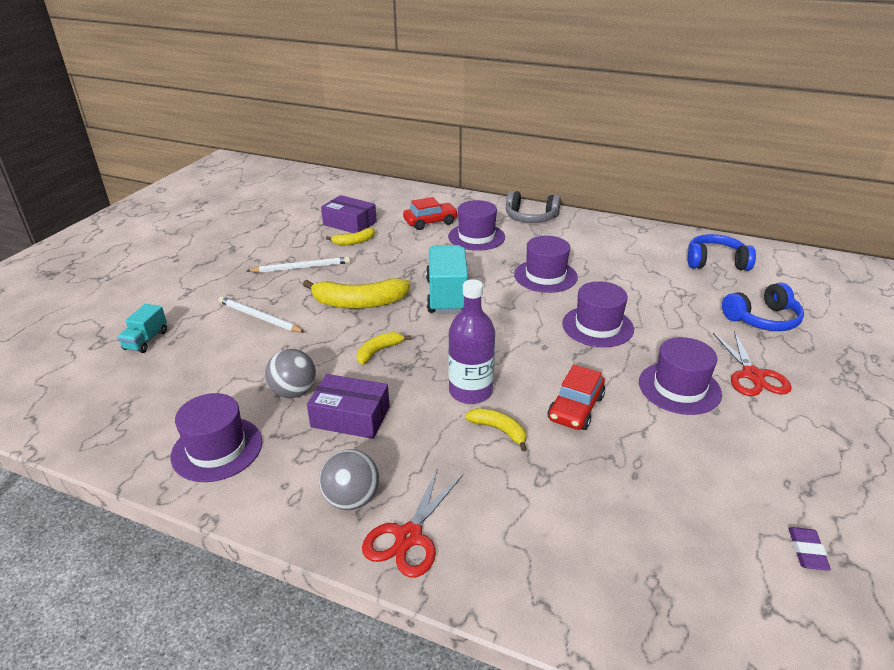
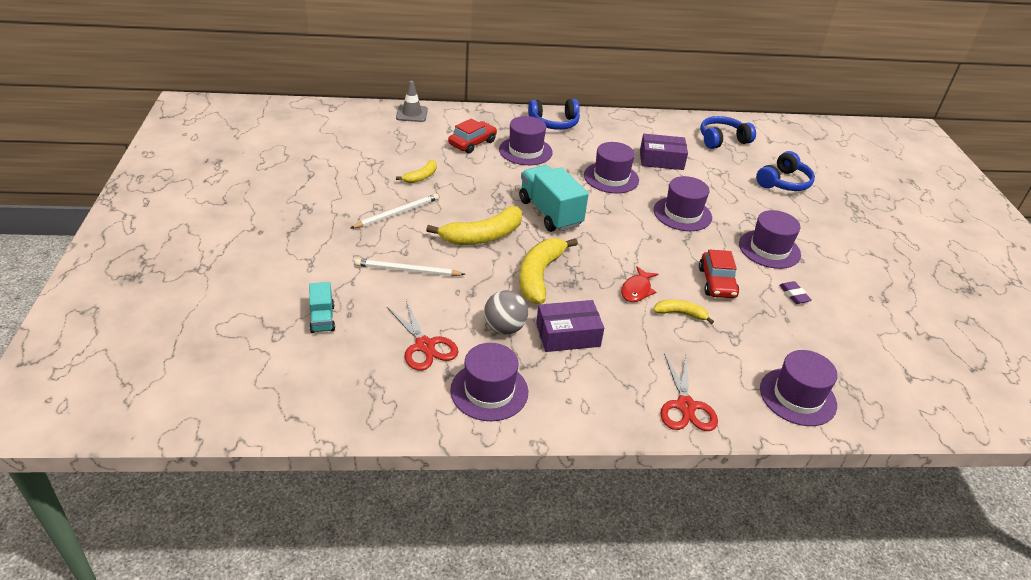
camera: 30 degrees left, 5 degrees up
grey ball [319,449,379,510] -> none
purple box [321,195,377,233] -> purple box moved to [640,134,688,170]
yellow banana [356,332,411,365] -> yellow banana [519,238,578,304], size x1.87
purple bottle [448,279,495,404] -> red fish [621,266,658,302]
grey headphones [506,191,561,223] -> blue headphones [528,99,580,130]
red scissors [713,331,792,396] -> red scissors moved to [387,300,458,371]
purple eraser [789,527,831,571] -> purple eraser moved to [779,281,812,304]
none -> grey traffic cone [396,81,428,122]
none -> purple hat [760,350,838,426]

